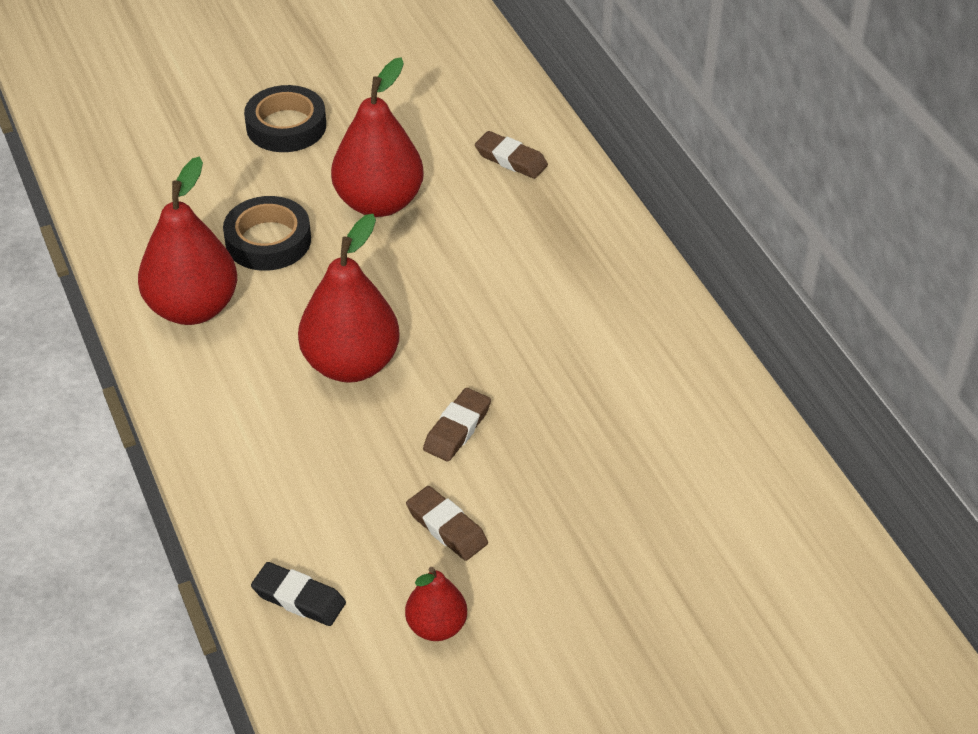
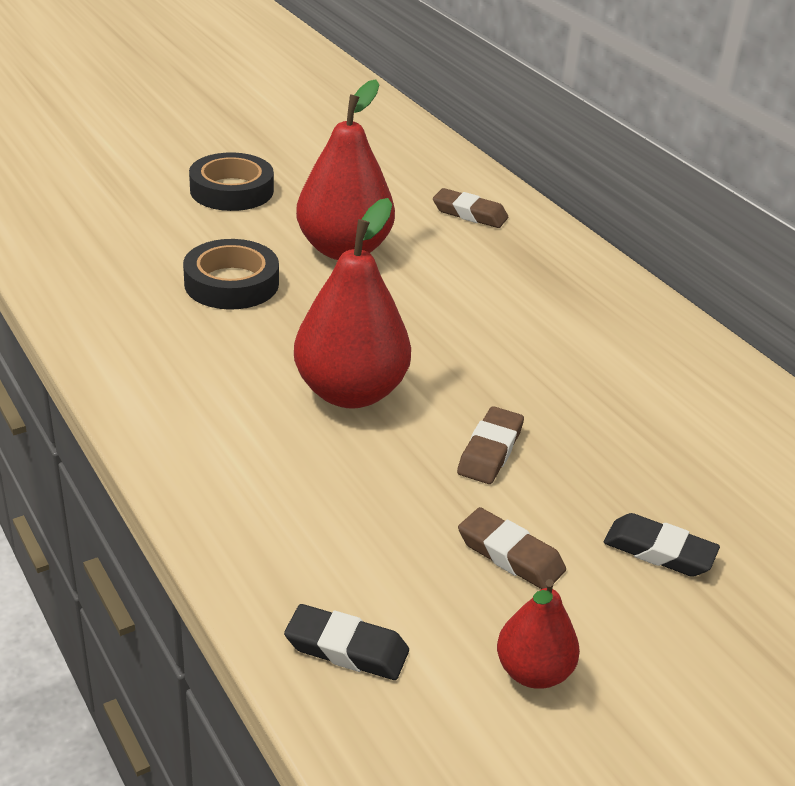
camera: 10 degrees left, 10 degrees down
red pear [138,157,237,325] -> none
none -> black eraser [604,513,720,577]

